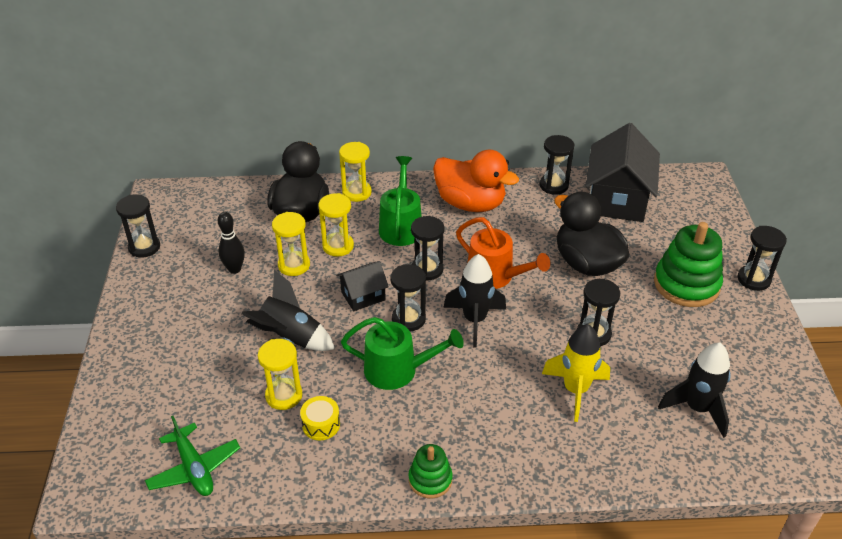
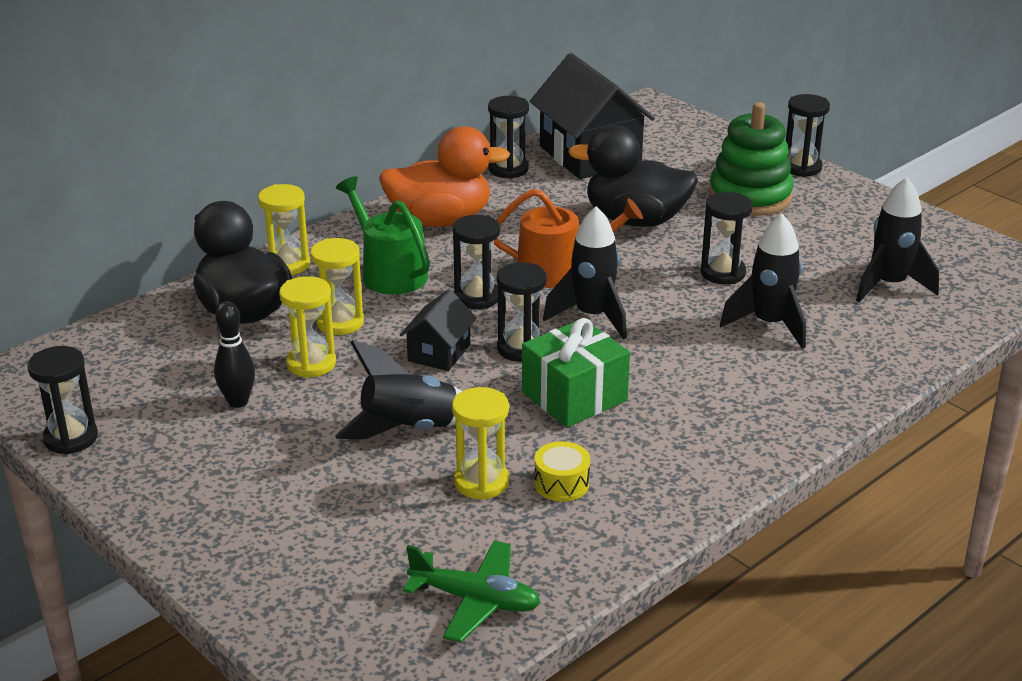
camera: 40 degrees left, 10 degrees down
green watering can [341,317,464,390] -> green gift [522,318,630,427]
green stacking toy [408,444,453,498] -> none
yellow rocket [542,324,610,422] -> black rocket [720,214,806,349]

